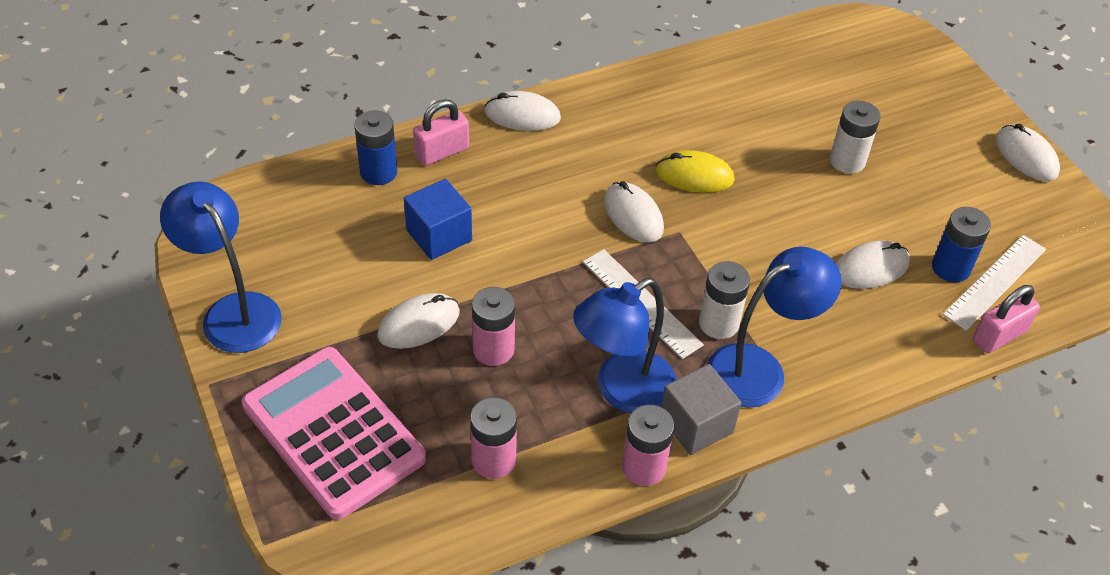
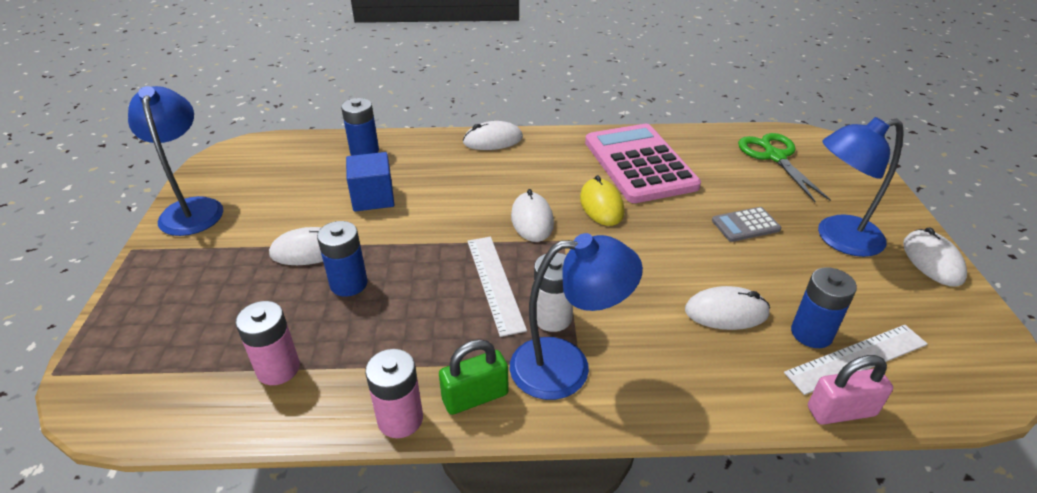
camera: 25 degrees right, 10 degrees down
pink calculator [242,347,426,520] -> pink calculator moved to [585,124,701,203]
pink padlock [413,99,469,166] -> none
pink battery [472,287,515,366] -> blue battery [317,221,368,297]
white mouse [484,91,561,131] -> white mouse turned 45 degrees counterclockwise [463,121,523,150]
blue lamp [573,278,677,414] -> blue lamp moved to [818,117,904,257]
yellow mouse [655,150,735,193] -> yellow mouse turned 45 degrees clockwise [580,175,624,226]
grey cube [661,364,741,455] -> green padlock [439,339,509,415]
white battery [830,101,880,174] -> grey calculator [712,207,781,242]
none -> green scissors [738,133,831,202]

